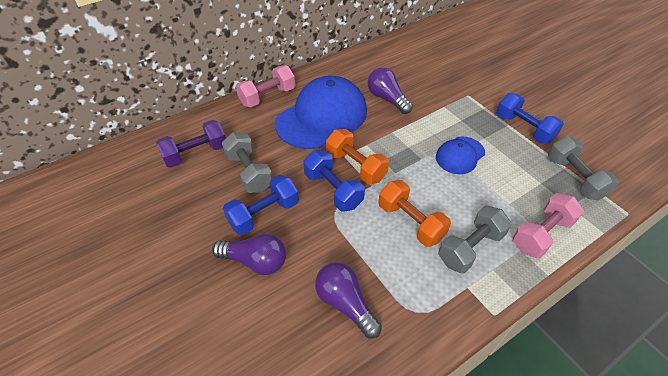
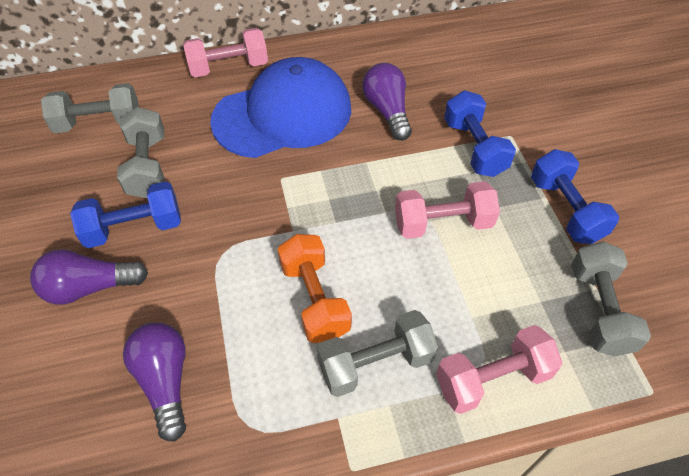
camera: 20 degrees right, 5 degrees up
purple dumbbell [156,120,226,168] -> grey dumbbell [41,83,139,133]
purple light bulb [212,234,286,275] -> purple light bulb turned 135 degrees clockwise [30,249,148,305]
blue dumbbell [303,150,365,212] -> blue dumbbell moved to [444,91,516,177]
orange dumbbell [326,129,389,184] -> none
blue cap [436,137,485,174] -> pink dumbbell [395,181,500,239]

